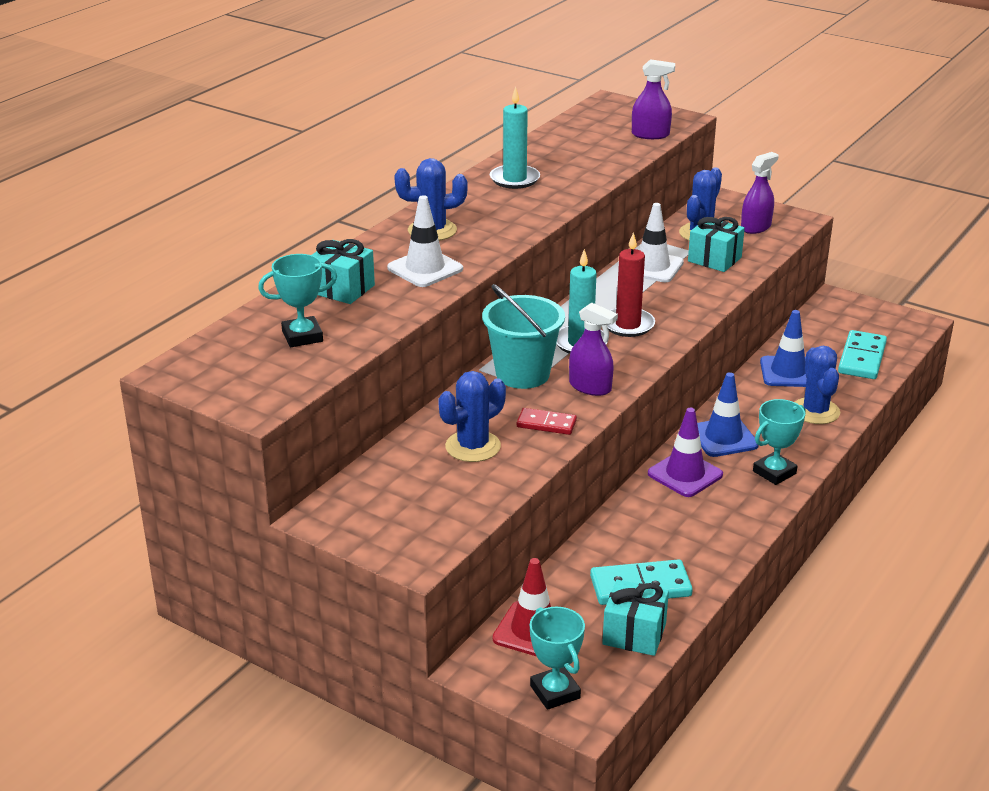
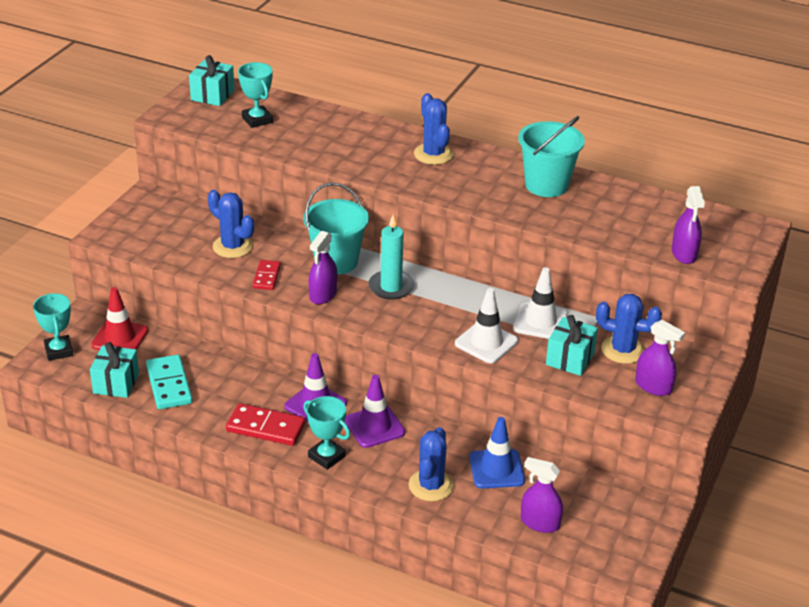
camera: 80 degrees right, 5 degrees up
turquoise gift [312,239,375,304] -> turquoise gift moved to [189,55,234,106]
white traffic cone [387,195,463,287] -> white traffic cone moved to [455,288,518,363]
turquoise candle [490,87,540,189] -> turquoise bucket [518,116,585,197]
turquoise trophy [530,607,585,710] -> turquoise trophy turned 75 degrees counterclockwise [33,293,73,361]
red candle [607,232,655,337] -> none
blue traffic cone [697,372,759,457] -> purple traffic cone [345,375,405,448]
blue cactus [795,346,840,424] -> blue cactus turned 60 degrees counterclockwise [409,427,454,501]
turquoise domino [838,330,887,379] -> purple spray bottle [521,457,563,533]
none -> red domino [226,403,306,446]

